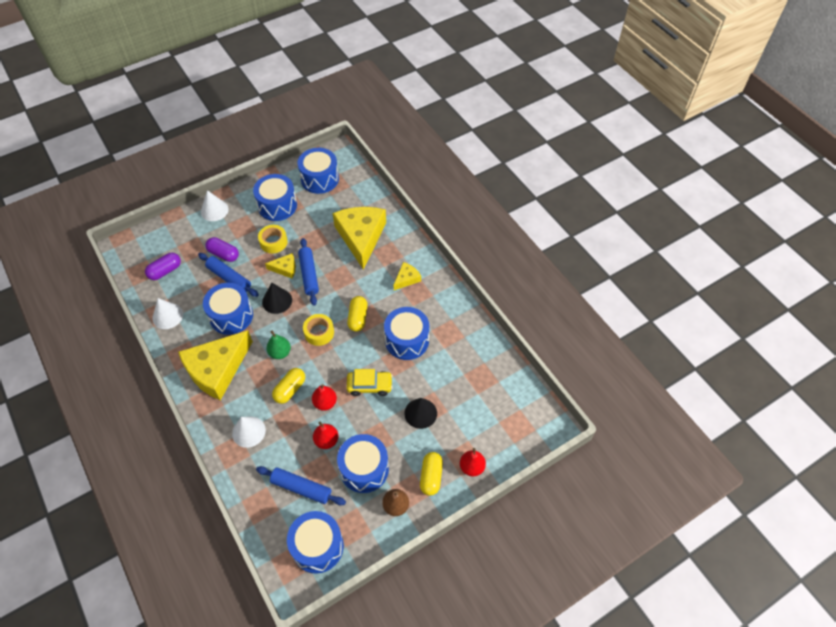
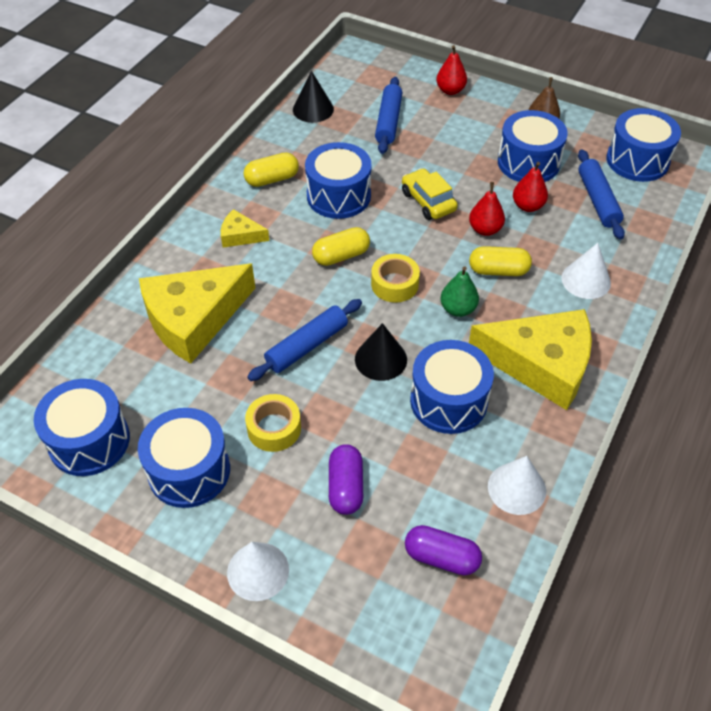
camera: 120 degrees left, 5 degrees down
blue rolling pin [198,253,259,297] -> blue rolling pin moved to [375,77,402,154]
yellow cheese [265,253,296,278] -> none
black cone [404,398,437,429] -> black cone moved to [293,71,334,123]
yellow capsule [420,452,443,496] -> yellow capsule moved to [243,152,299,187]

